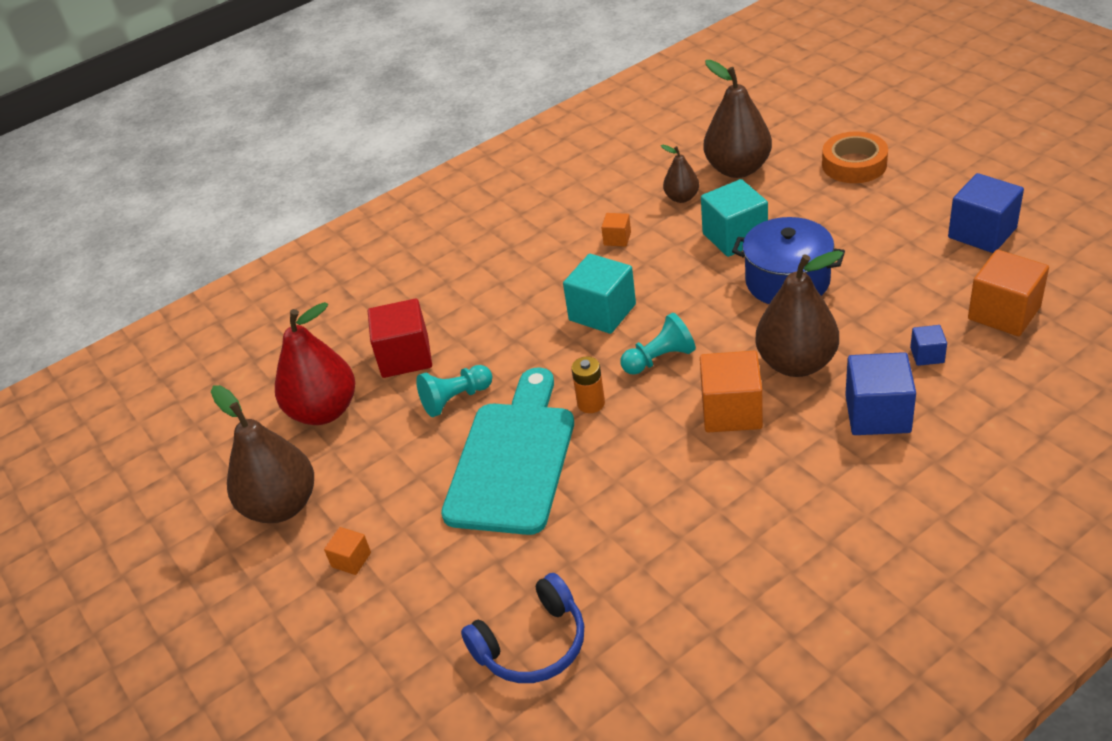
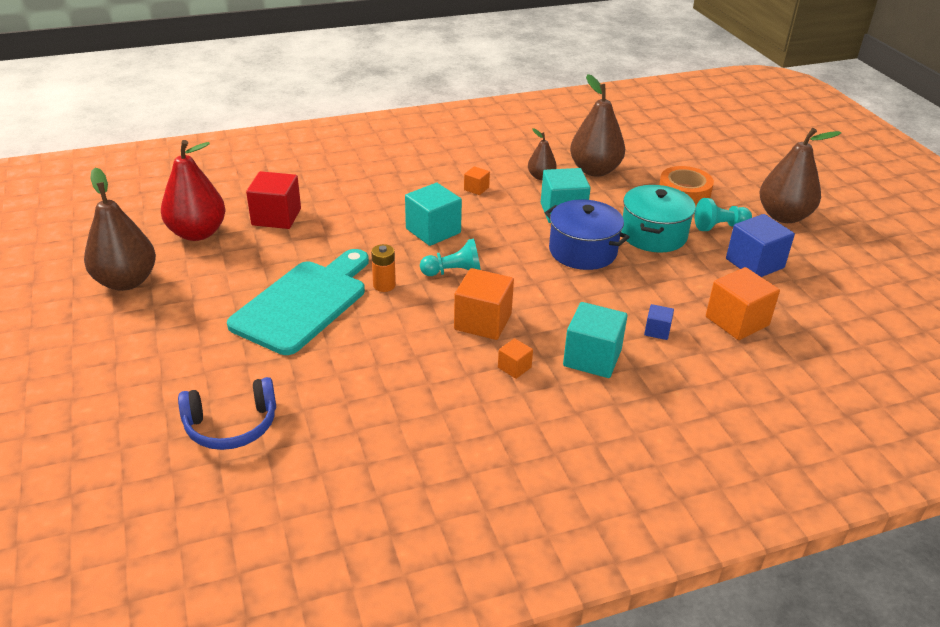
camera: 10 degrees right, 5 degrees down
orange cube [324,527,371,575] -> orange cube moved to [498,338,533,379]
turquoise pawn [416,365,492,417] -> turquoise pawn moved to [695,198,752,231]
brown pear [755,250,843,377] -> brown pear moved to [760,128,841,223]
blue cube [845,352,916,435] -> turquoise cube [563,302,627,378]
none -> turquoise pot [621,185,696,253]

